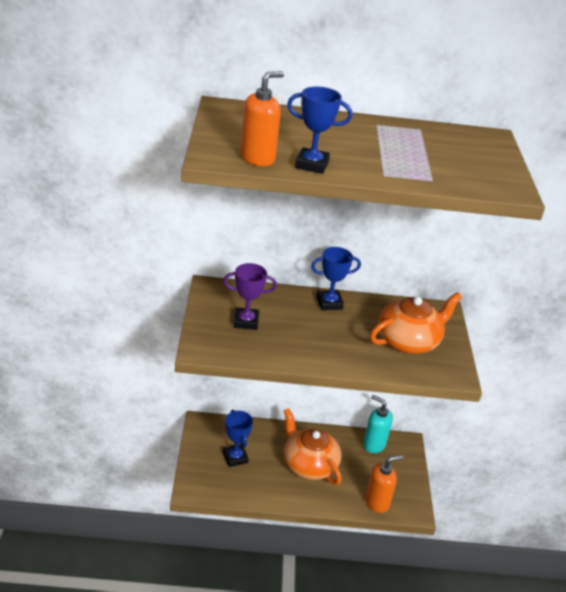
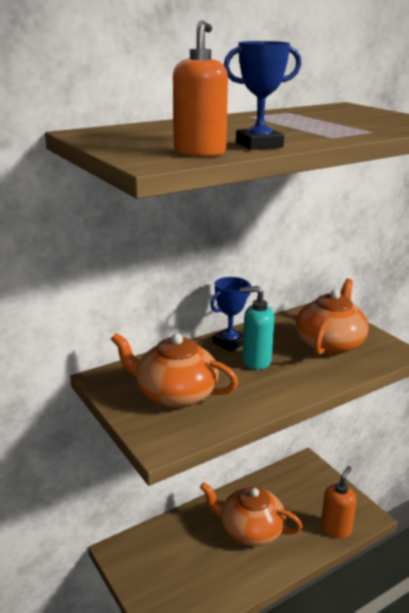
camera: 30 degrees left, 10 degrees down
purple trophy [223,263,277,330] -> orange teapot [111,333,238,408]
blue trophy [223,410,253,467] -> none
turquoise soap dispenser [363,395,393,453] -> turquoise soap dispenser moved to [240,286,274,370]

